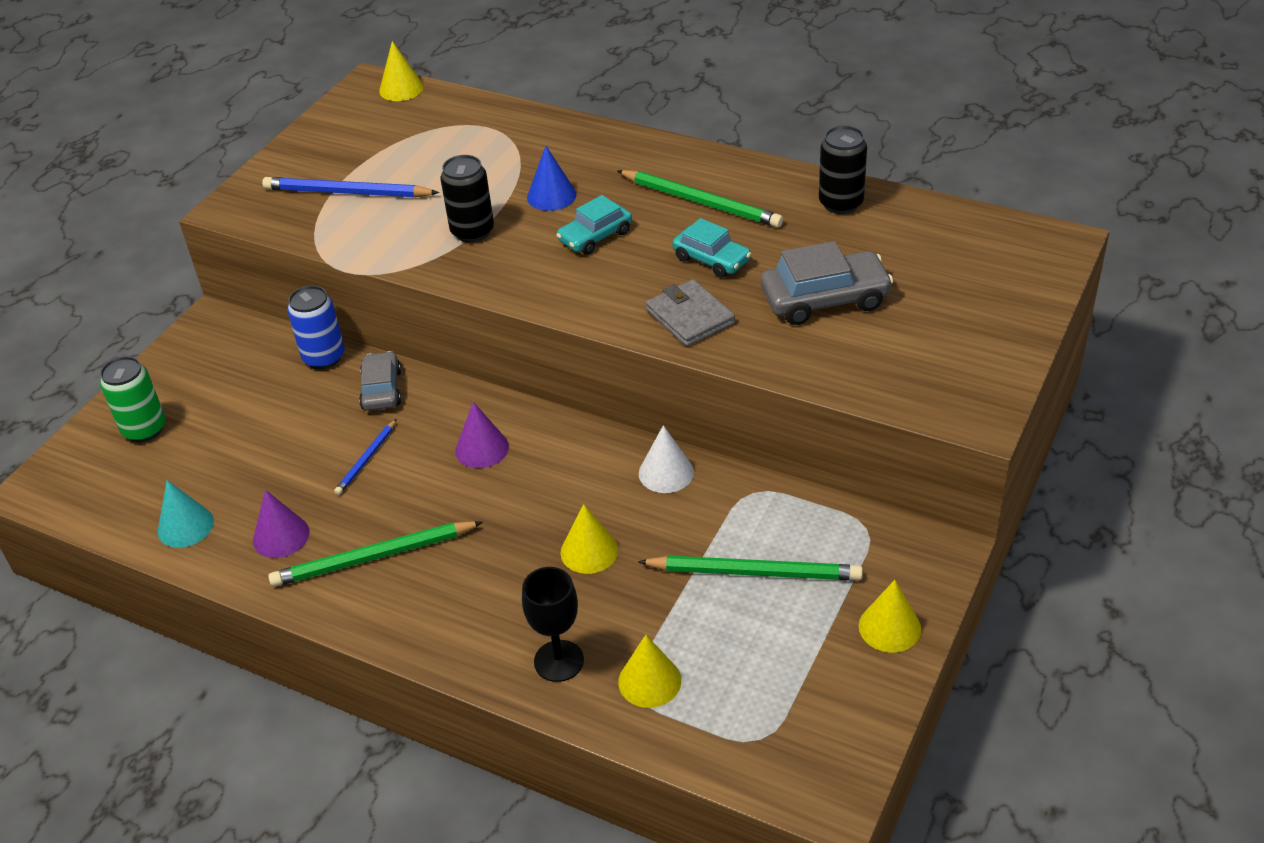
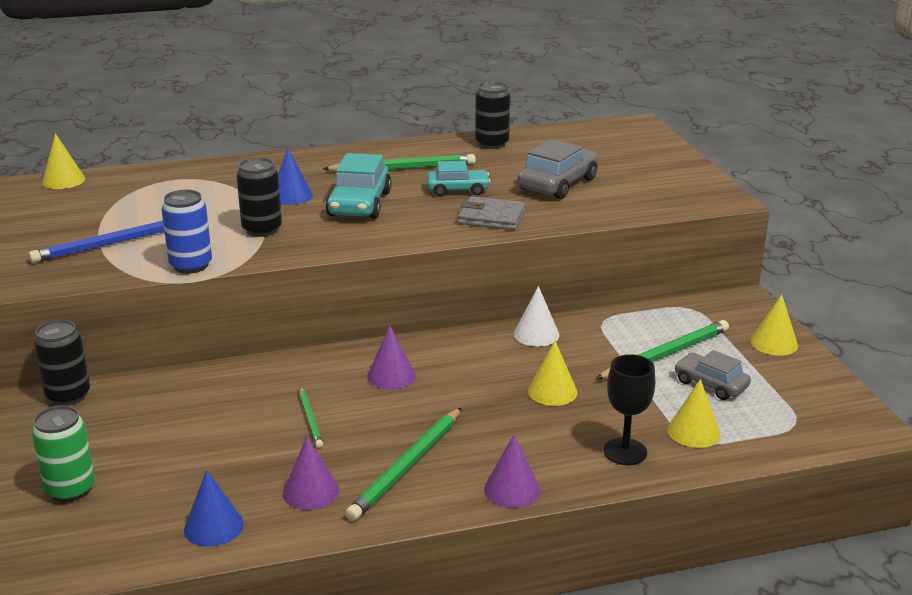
camera: 45 degrees left, 15 degrees down
turquoise cone [158,480,214,548] -> blue cone [184,470,244,547]
blue can [287,285,344,369] -> blue can moved to [162,190,212,274]
blue pencil [334,419,397,495] -> green pencil [299,387,323,448]
grey car [359,351,401,411] -> grey car moved to [675,350,751,400]
turquoise car [556,195,632,255] -> turquoise car [326,153,392,219], size x1.54
none -> black can [34,320,90,406]
none -> purple cone [484,435,540,508]

